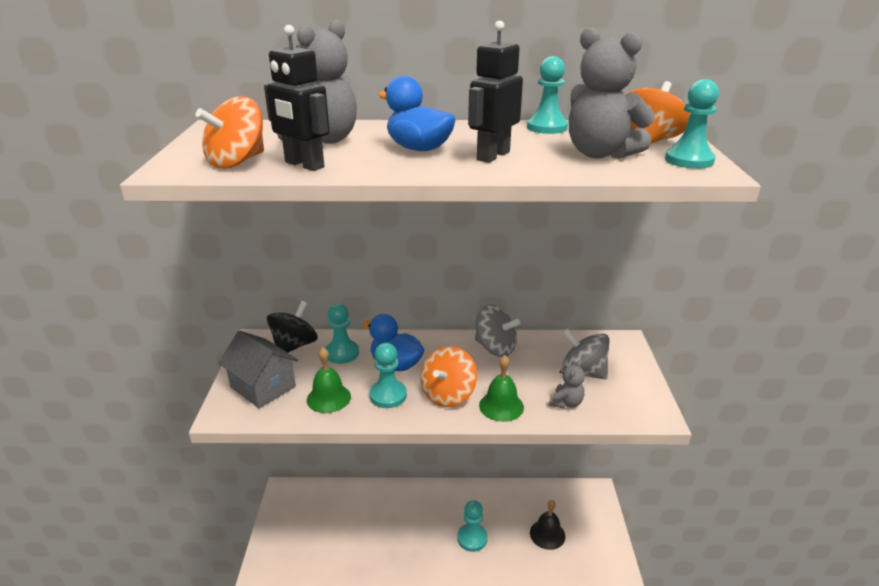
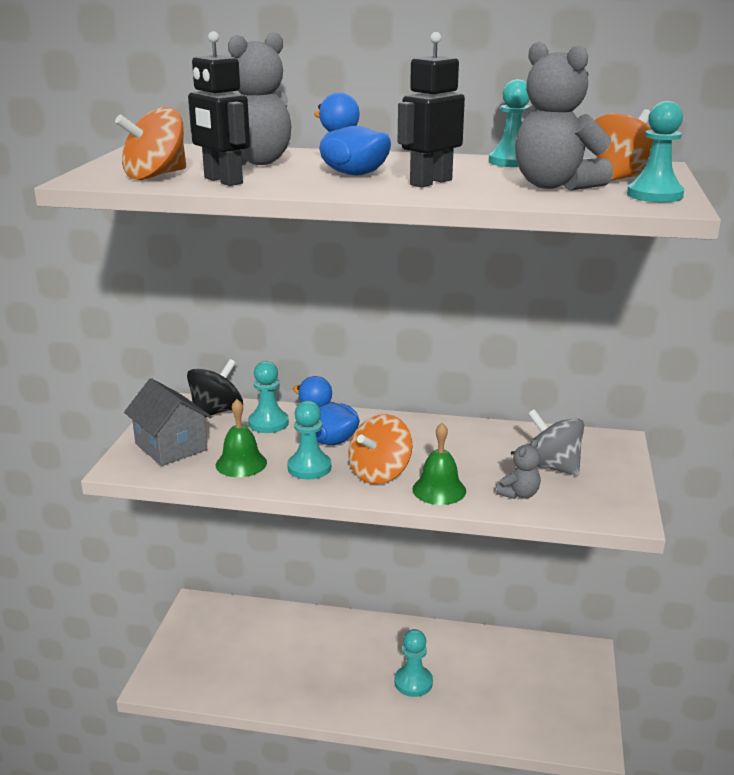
camera: 10 degrees right, 5 degrees down
grey spinning top [475,304,520,357] -> none
black bell [530,500,565,550] -> none

